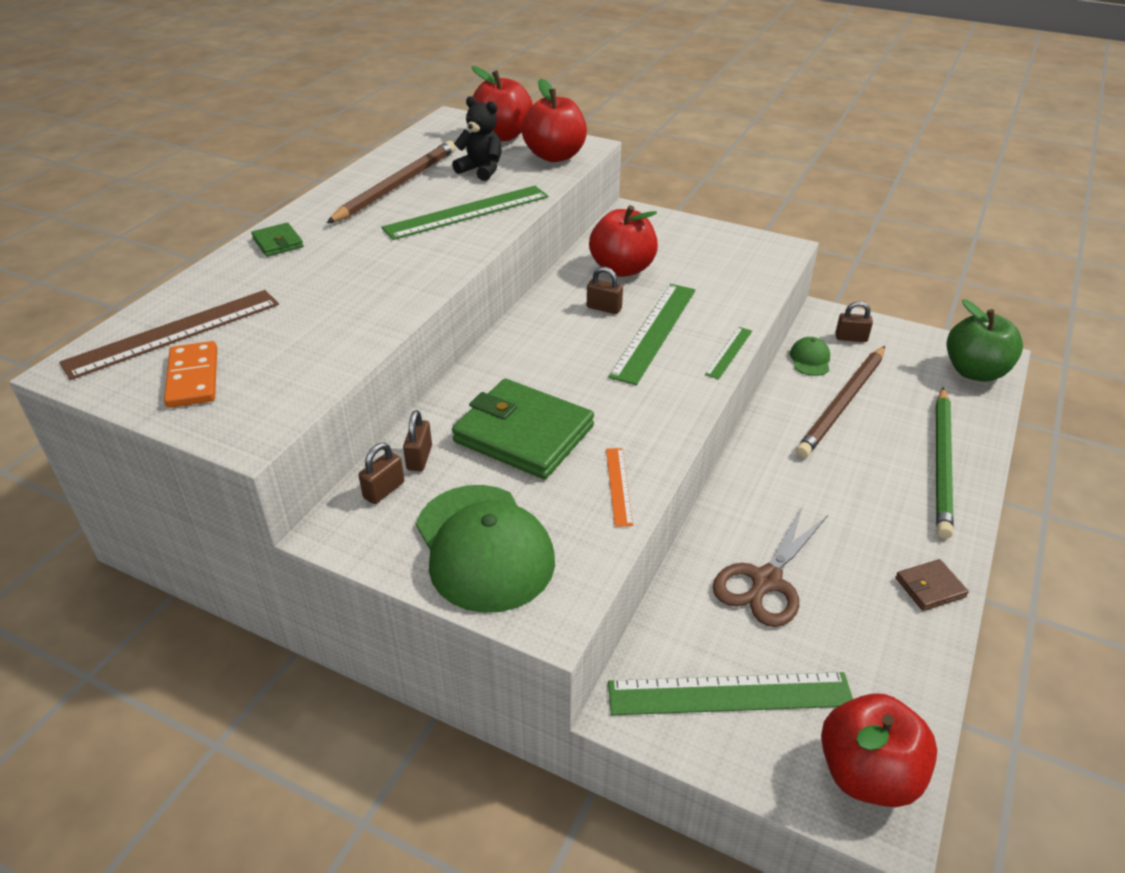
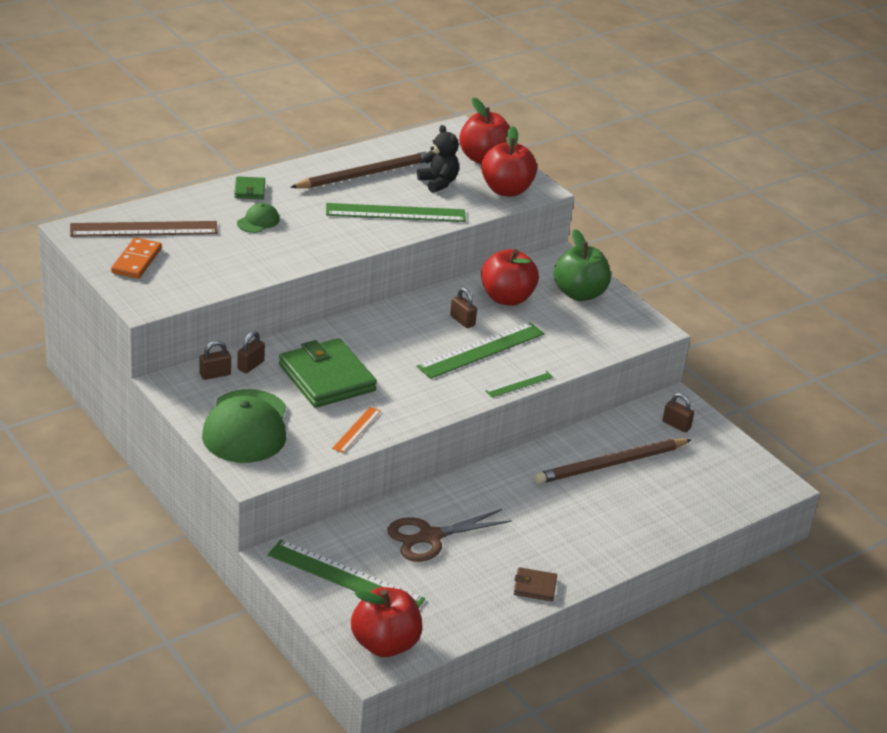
camera: 25 degrees right, 5 degrees down
green cap [790,337,830,376] -> green cap moved to [237,203,280,233]
green pencil [936,388,953,539] -> none
green apple [947,299,1023,382] -> green apple moved to [554,229,611,301]

